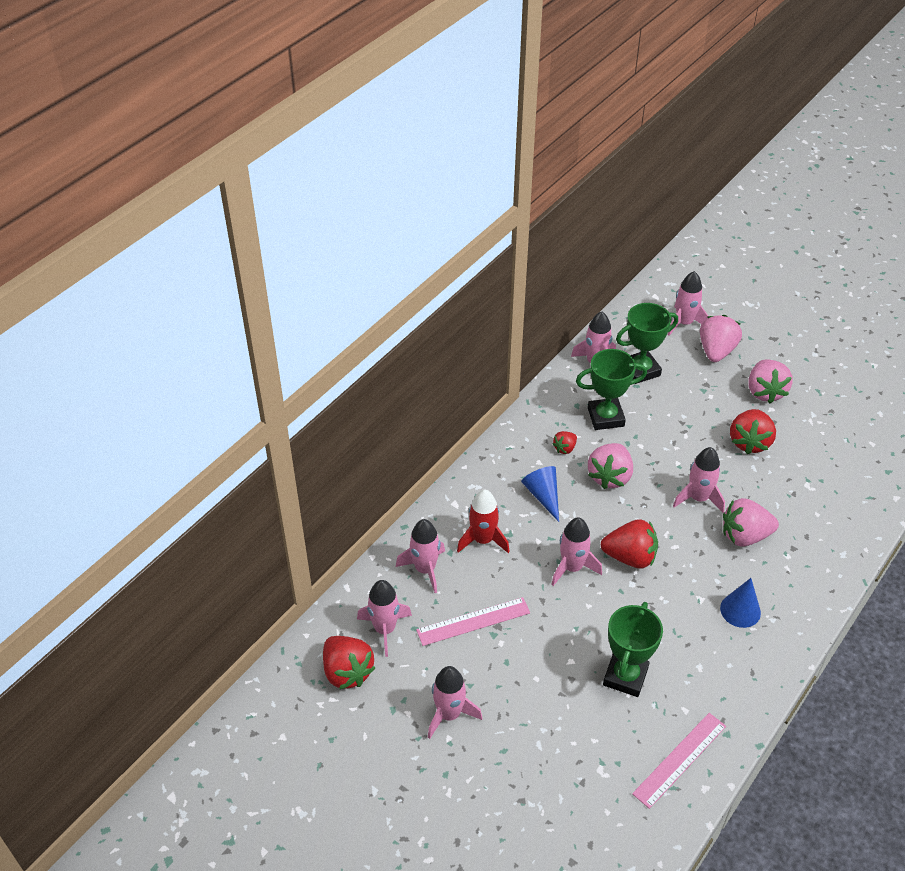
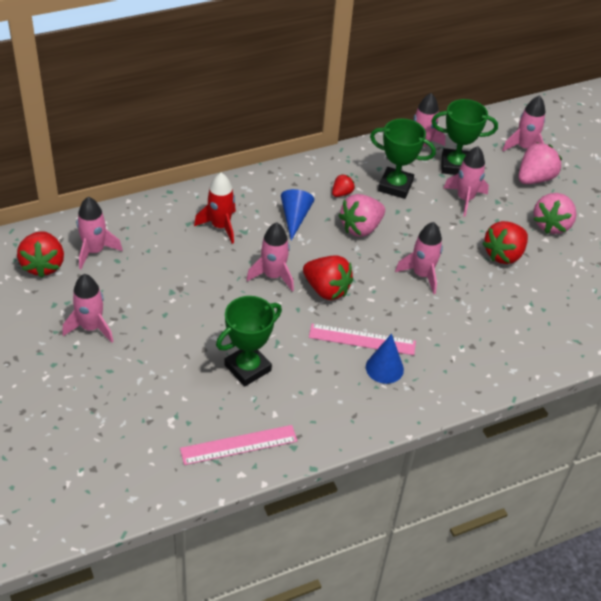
camera: 25 degrees right, 0 degrees up
pink rocket [396,519,445,593] -> pink rocket moved to [444,146,489,217]
pink ruler [416,597,530,646] -> pink ruler moved to [309,324,416,355]
red strawberry [552,431,577,454] -> red strawberry turned 150 degrees clockwise [332,174,355,197]
pink strawberry [723,498,779,547] -> none

